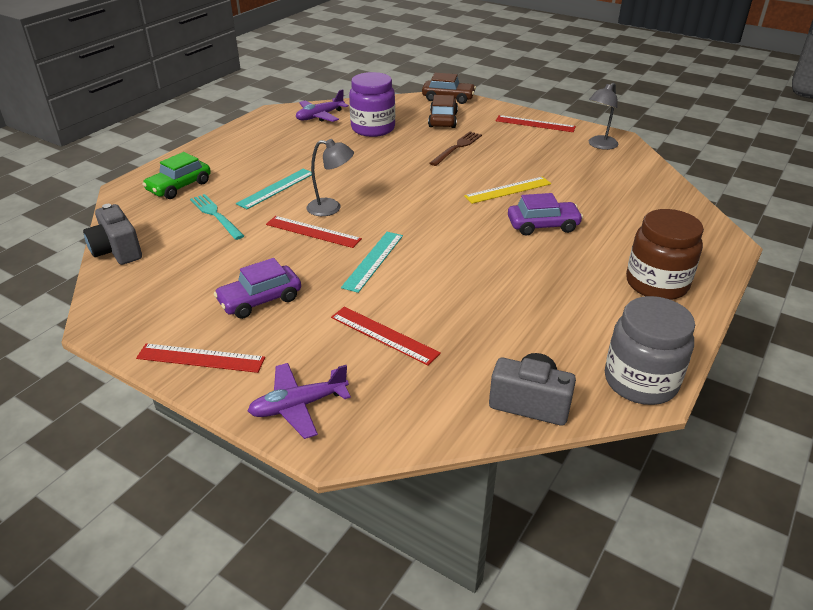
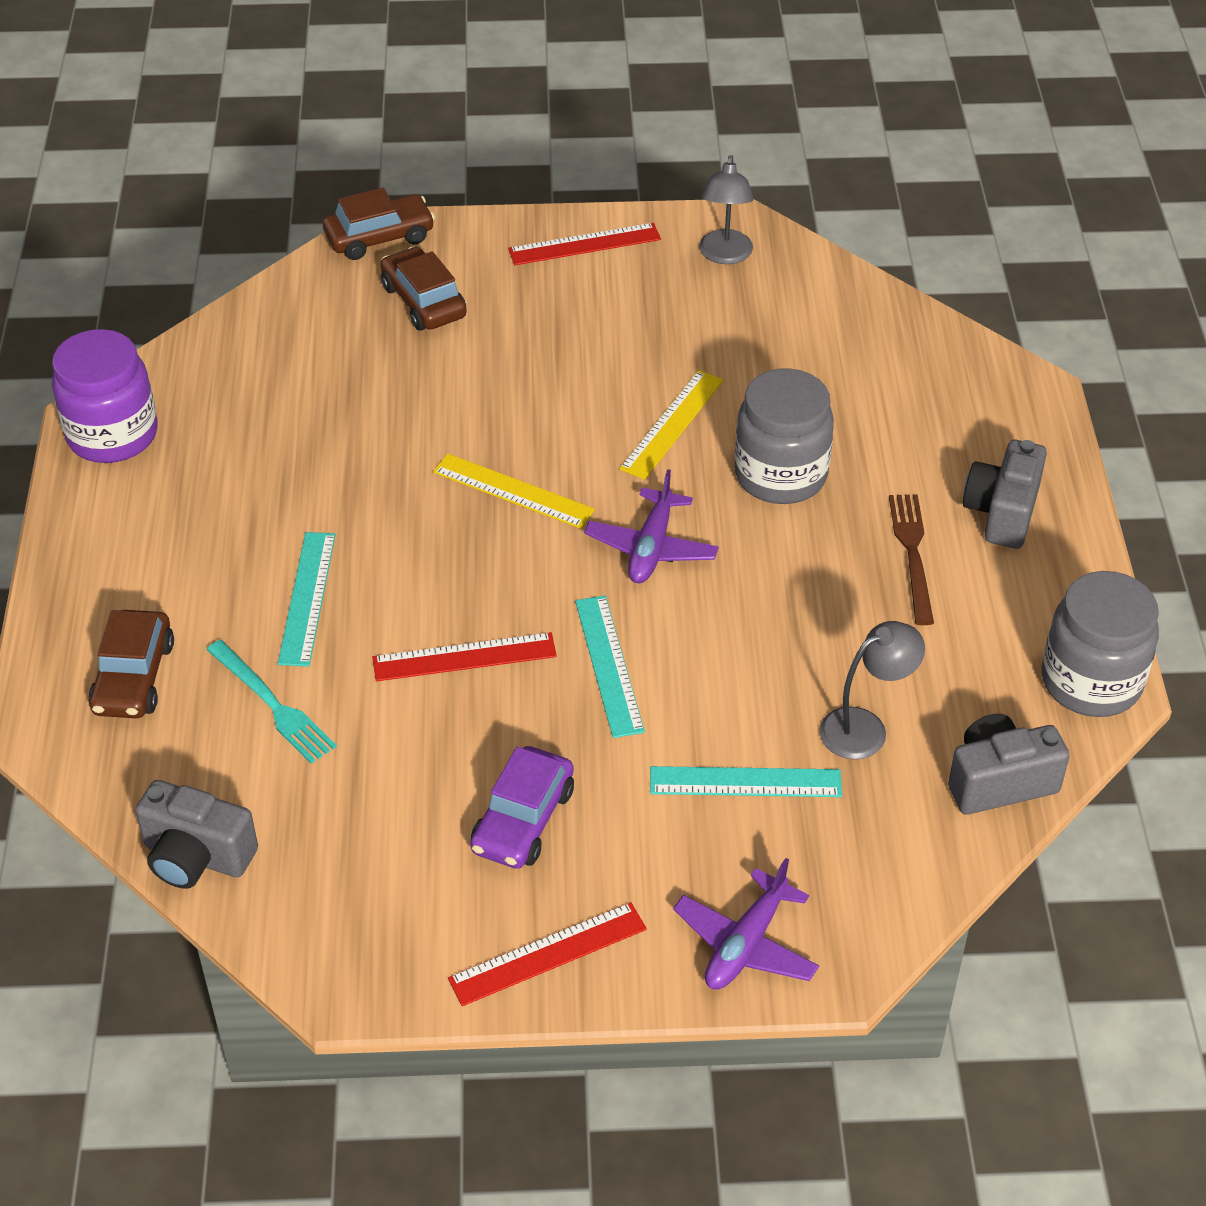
camera: 35 degrees left, 10 degrees up
green car [142,152,211,199] -> brown car [88,610,174,718]
turquoise fork [190,194,244,240] -> turquoise fork turned 150 degrees counterclockwise [206,640,337,764]
purple plane [296,89,349,122] -> purple plane moved to [584,469,719,583]
grey lamp [306,139,354,216] -> grey lamp moved to [820,621,925,759]
red ruler [331,307,441,366] -> turquoise ruler [650,766,842,797]
purple jar [349,72,395,137] -> purple jar moved to [52,329,157,463]
brown fork [430,132,482,166] -> brown fork moved to [889,494,934,625]
purple car [508,193,583,236] -> grey jar [735,369,834,504]
brown jar [626,209,704,300] -> grey camera [963,440,1047,549]
none -> yellow ruler [433,453,595,529]

